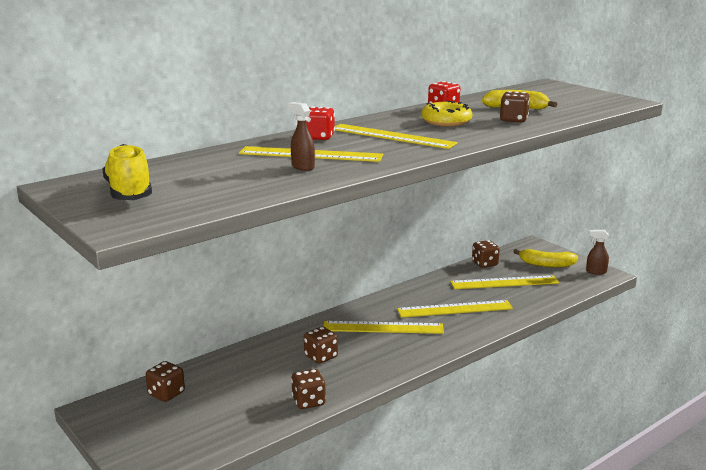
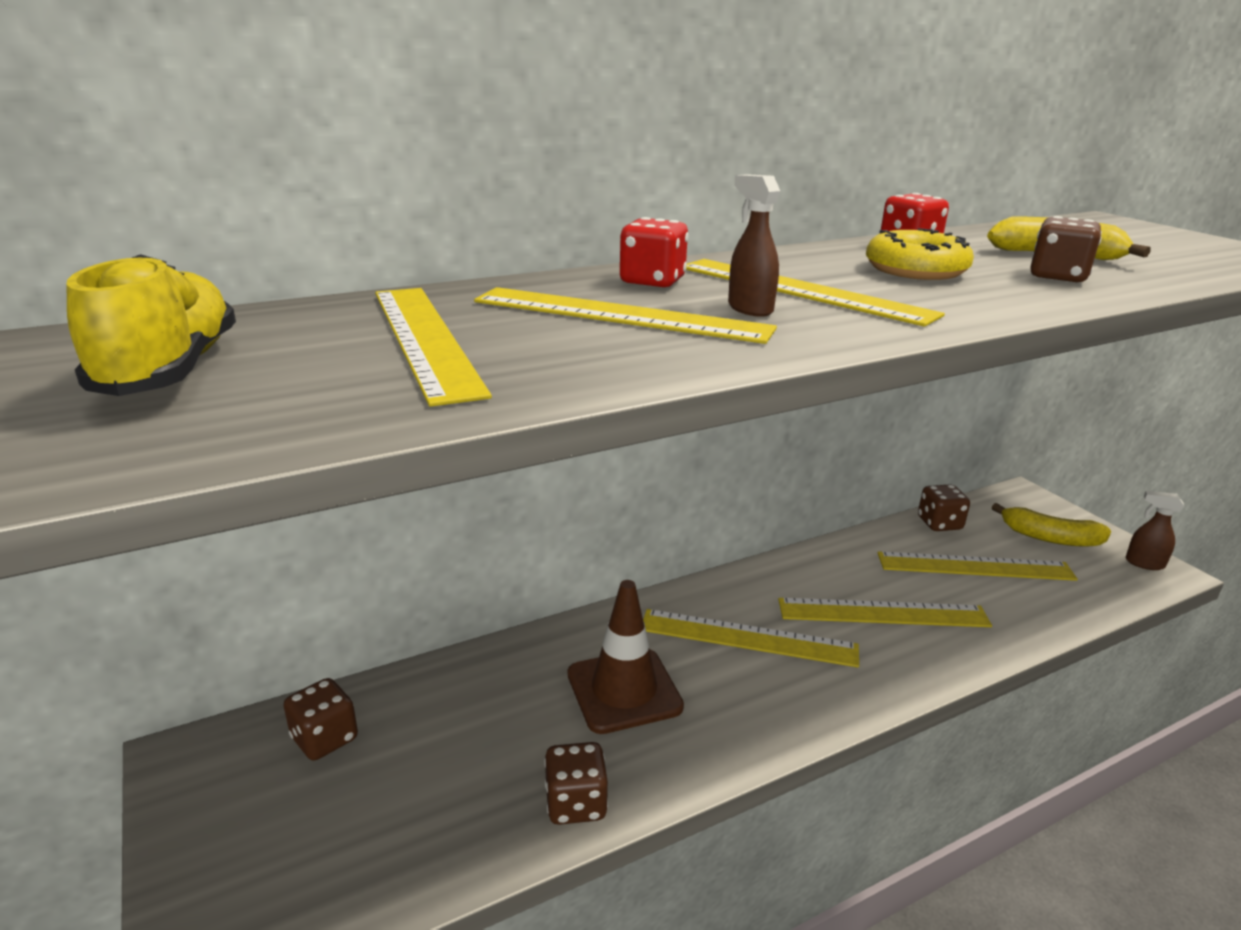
camera: 10 degrees right, 5 degrees up
brown spray bottle [288,102,315,171] -> brown spray bottle moved to [728,174,780,317]
brown dice [304,327,338,364] -> brown traffic cone [568,580,684,734]
none -> yellow ruler [375,288,492,407]

